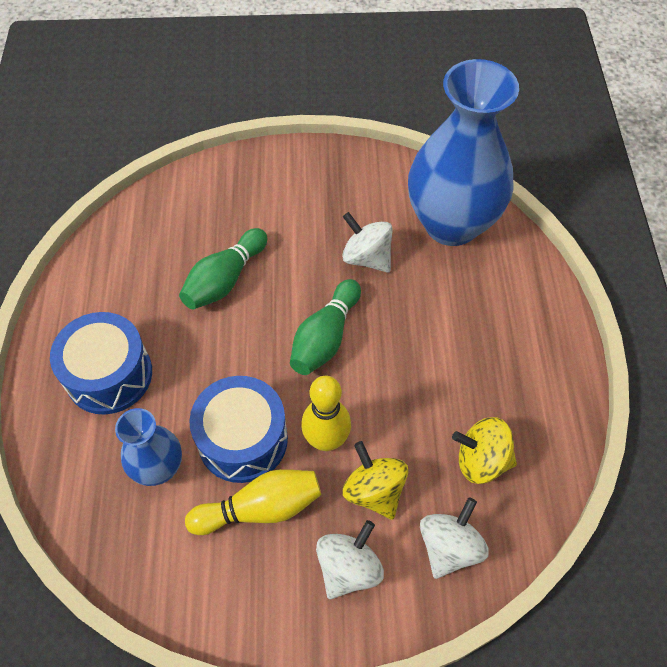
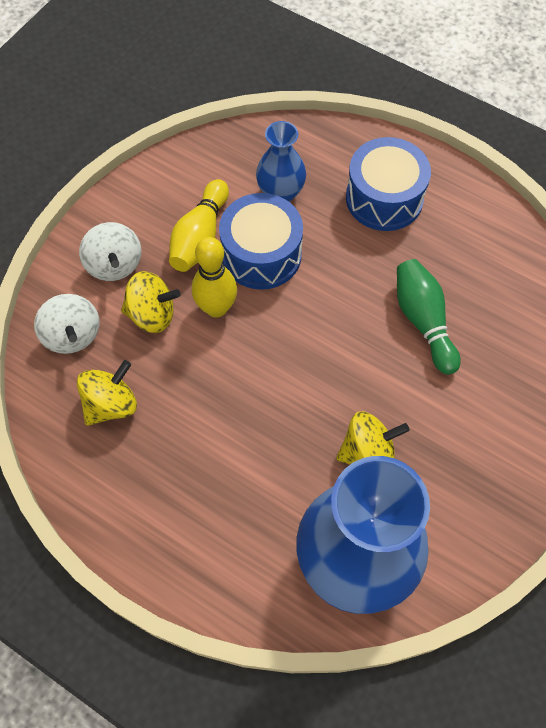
camera: 125 degrees right, 5 degrees up
green bowling pin [290,279,361,375] -> none
white spinning top [342,212,393,273] -> yellow spinning top [336,411,409,464]

